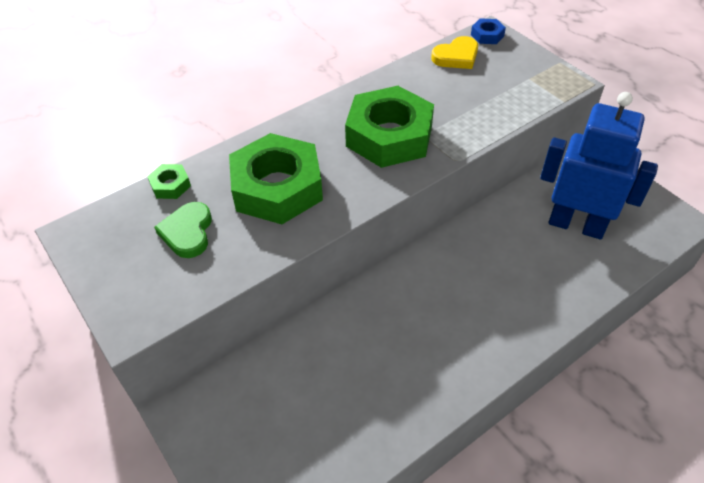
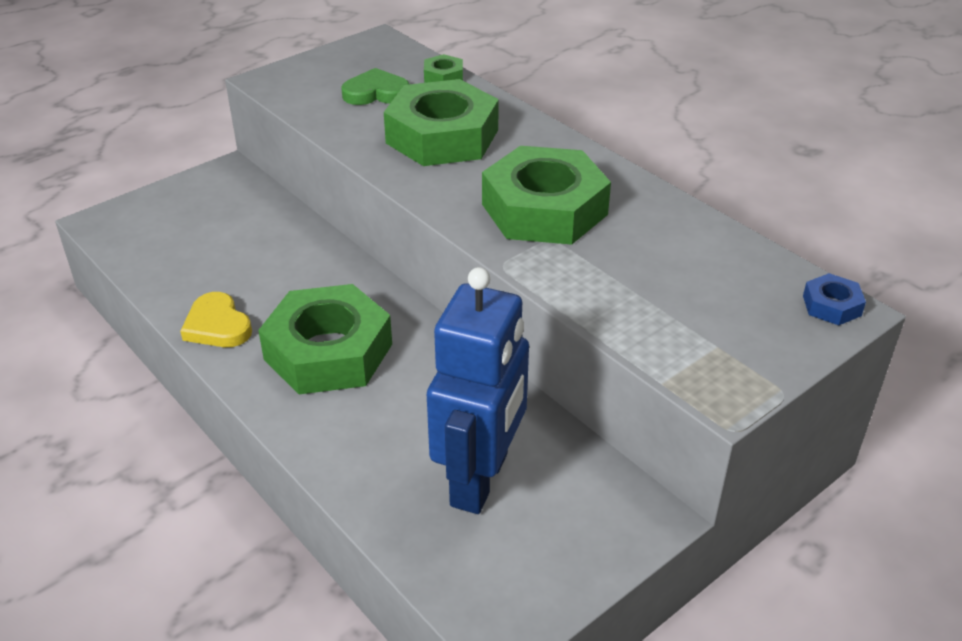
camera: 85 degrees right, 10 degrees down
yellow heart [431,36,478,69] -> yellow heart moved to [180,292,252,347]
none -> green nut [258,284,392,394]

